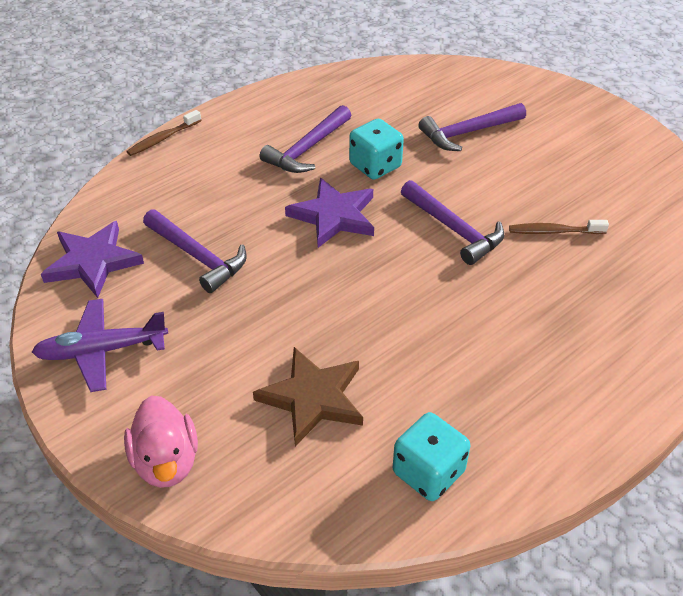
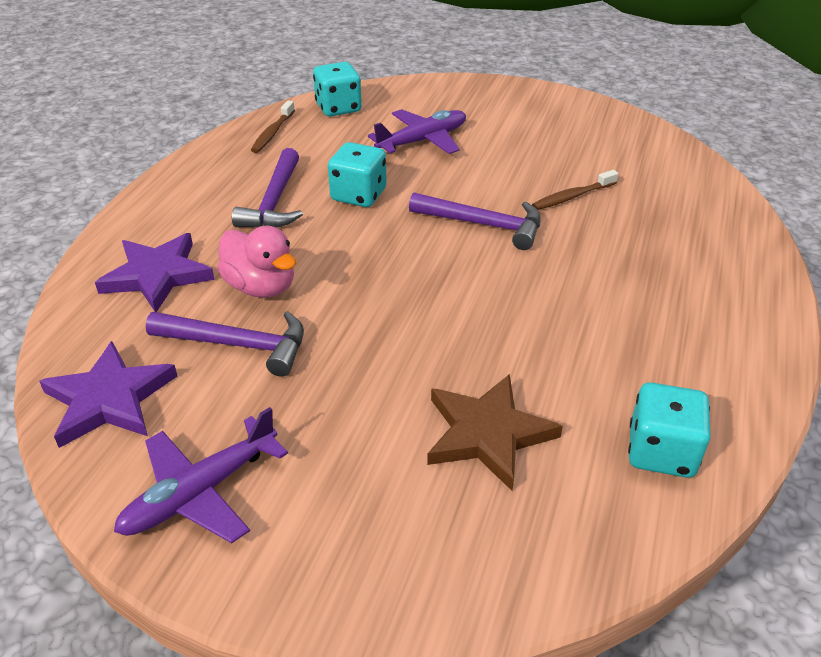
camera: 30 degrees left, 5 degrees down
pink duck [124,395,198,488] -> pink duck moved to [217,226,296,298]
brown toothbrush [126,110,201,156] -> brown toothbrush moved to [251,101,295,153]
purple star [285,178,374,248] -> purple star moved to [95,233,215,312]
purple hammer [418,103,526,151] -> purple plane [368,109,466,154]
none -> turquoise dice [313,62,362,117]

